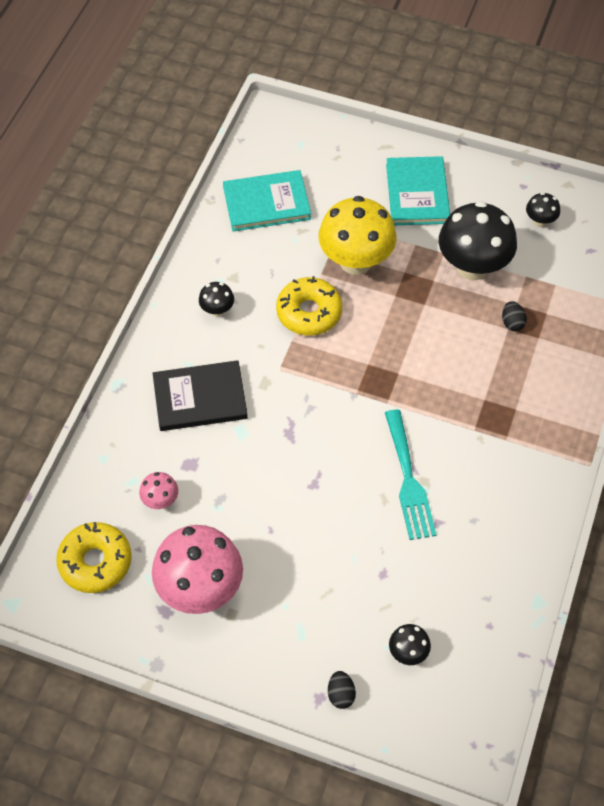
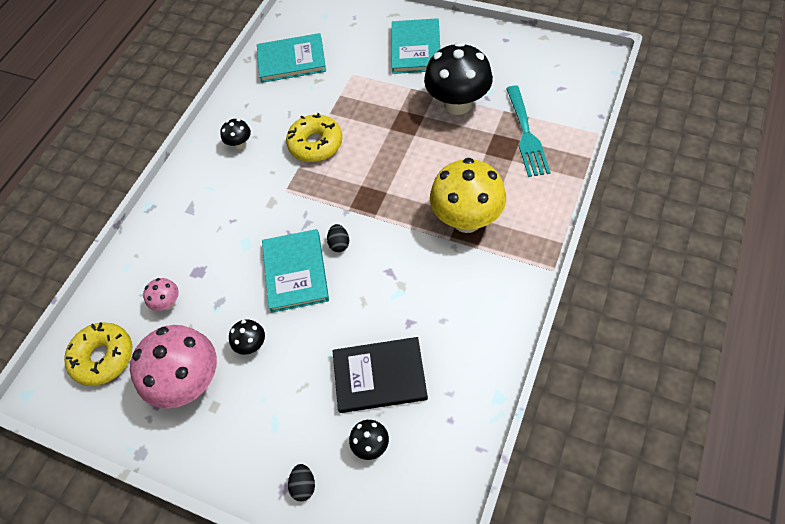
camera: 10 degrees right, 0 degrees up
black book [153,360,248,431] -> black book moved to [333,337,428,413]
yellow mushroom [318,196,397,275] -> yellow mushroom moved to [430,158,506,233]
turquoise fork [385,409,436,540] -> turquoise fork moved to [506,86,550,177]
black egg [502,301,527,331] -> black egg moved to [327,224,349,252]
black mushroom [526,192,560,227] -> black mushroom moved to [229,319,265,355]
none -> turquoise book [262,229,329,313]

